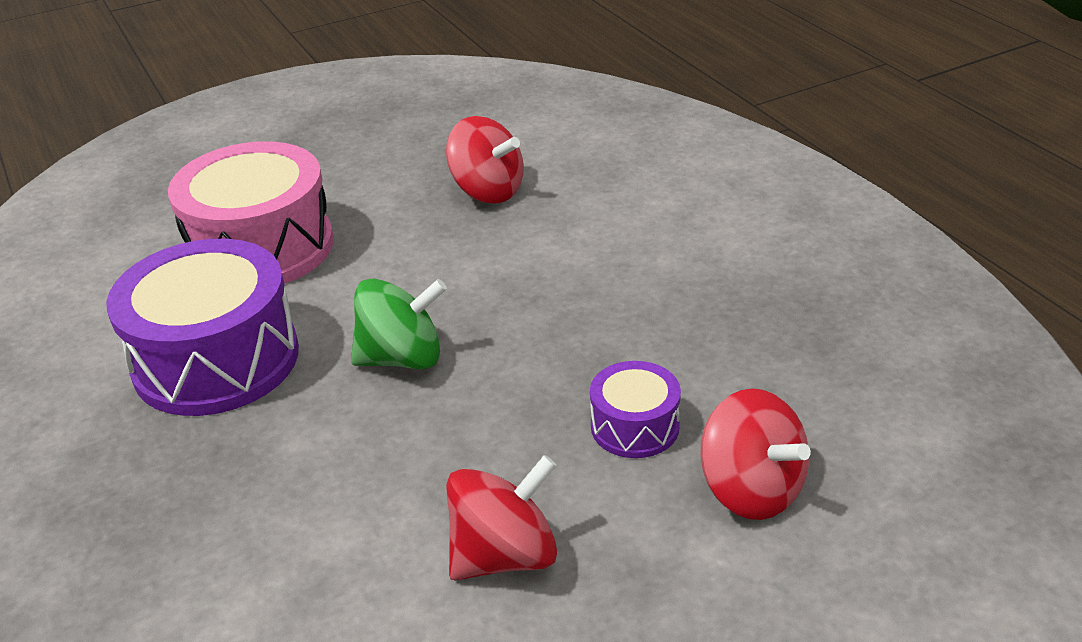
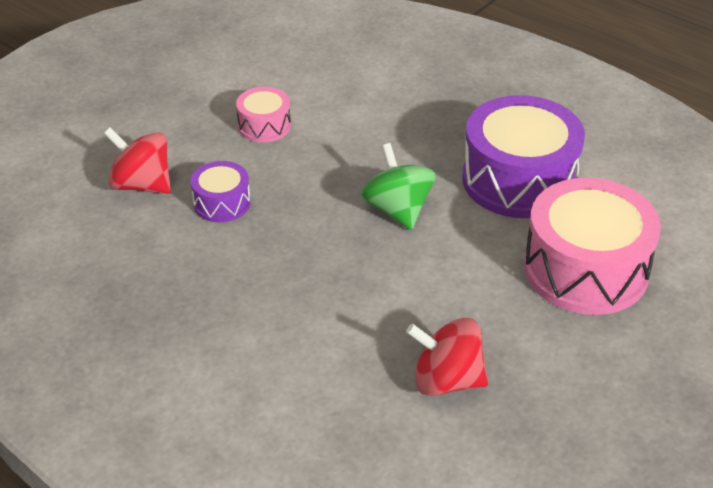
camera: 155 degrees right, 5 degrees up
green spinning top [351,278,447,369] -> green spinning top turned 105 degrees clockwise [361,143,436,230]
red spinning top [446,455,557,580] -> pink drum [236,87,291,143]

